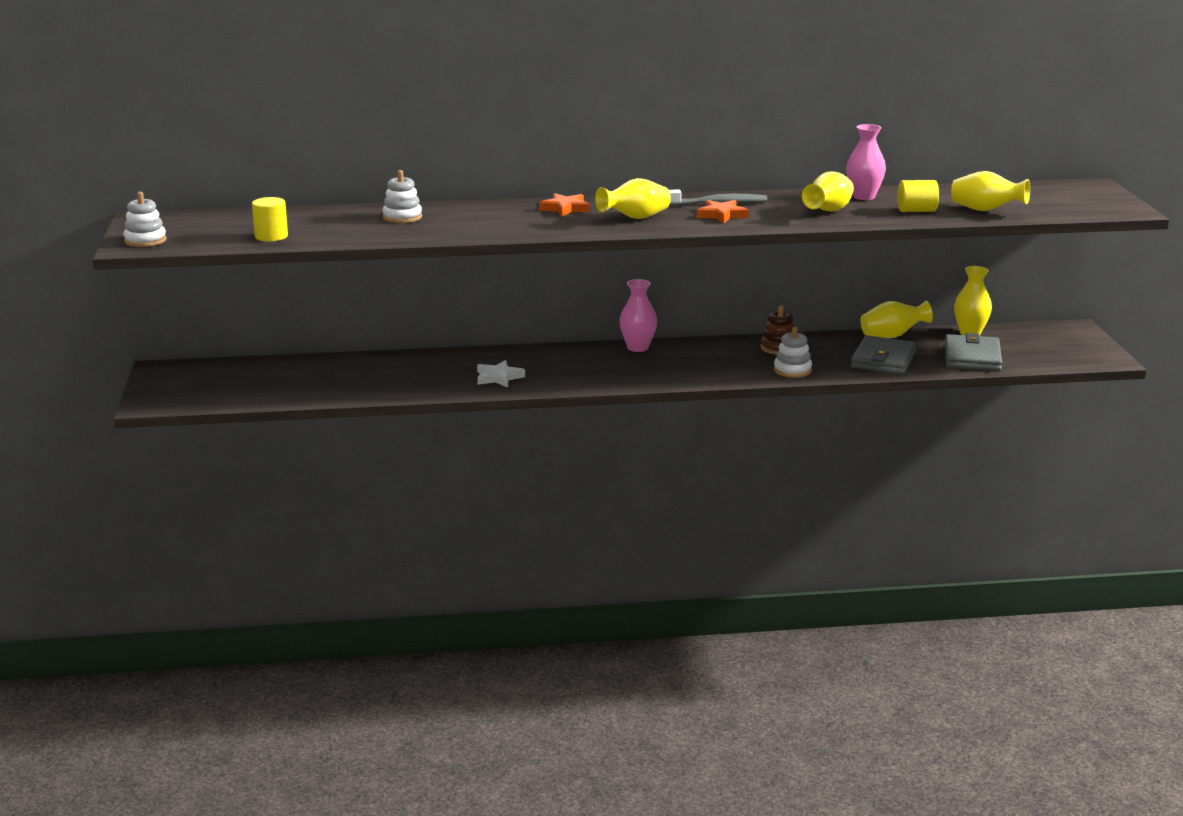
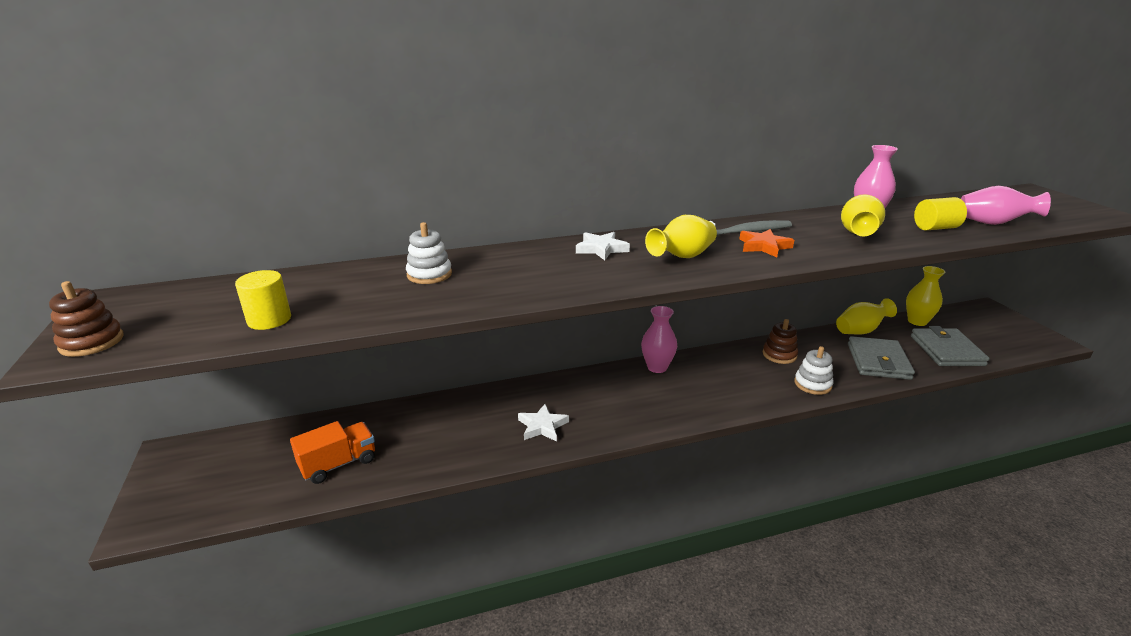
camera: 10 degrees left, 5 degrees up
white stacking toy [123,192,167,247] -> brown stacking toy [49,281,124,357]
orange star [539,193,590,217] -> white star [576,232,630,260]
yellow vase [951,171,1030,211] -> pink vase [961,186,1051,225]
none -> orange truck [290,421,375,484]

